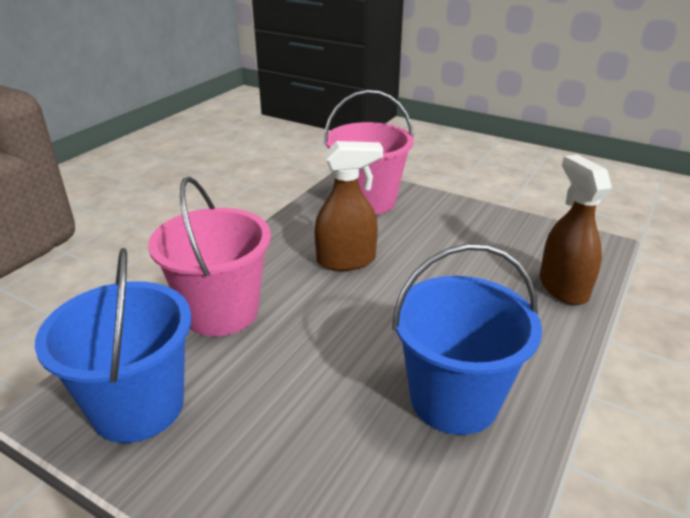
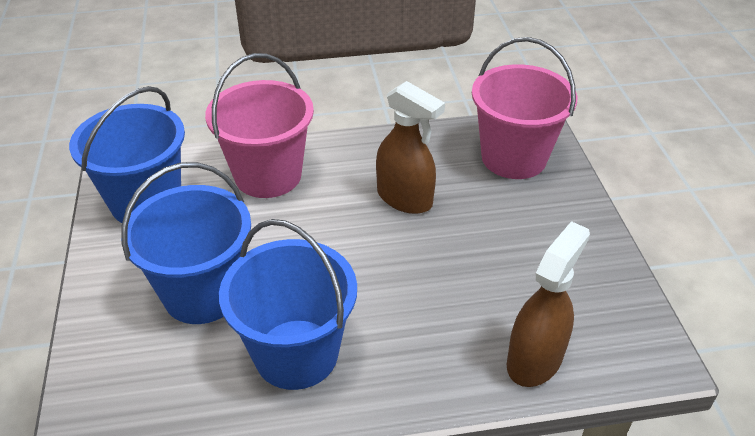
camera: 50 degrees right, 10 degrees up
none -> blue bucket [121,162,251,324]

